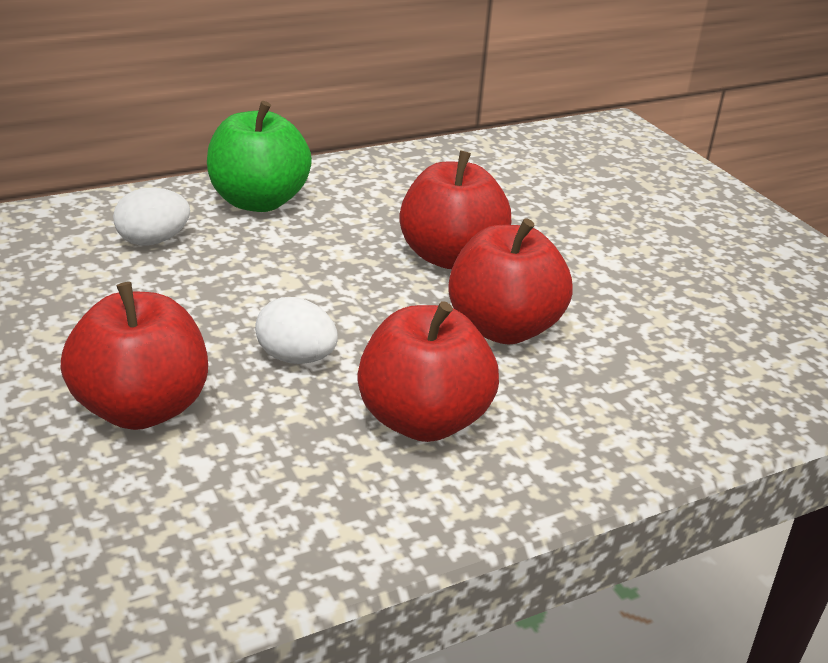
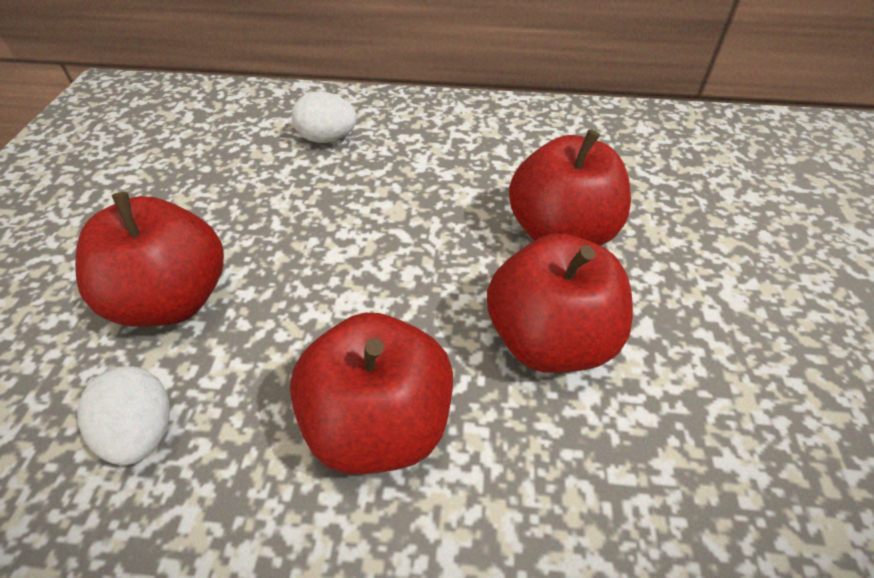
camera: 35 degrees right, 15 degrees up
green apple [207,101,312,212] -> none
white egg [255,297,338,364] -> white egg moved to [77,366,170,465]

